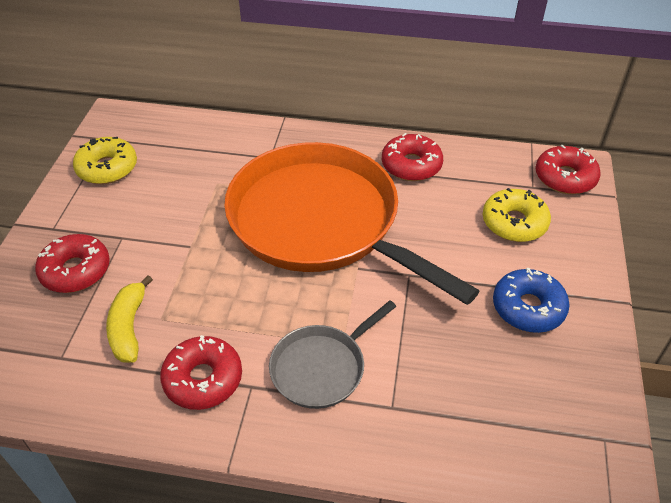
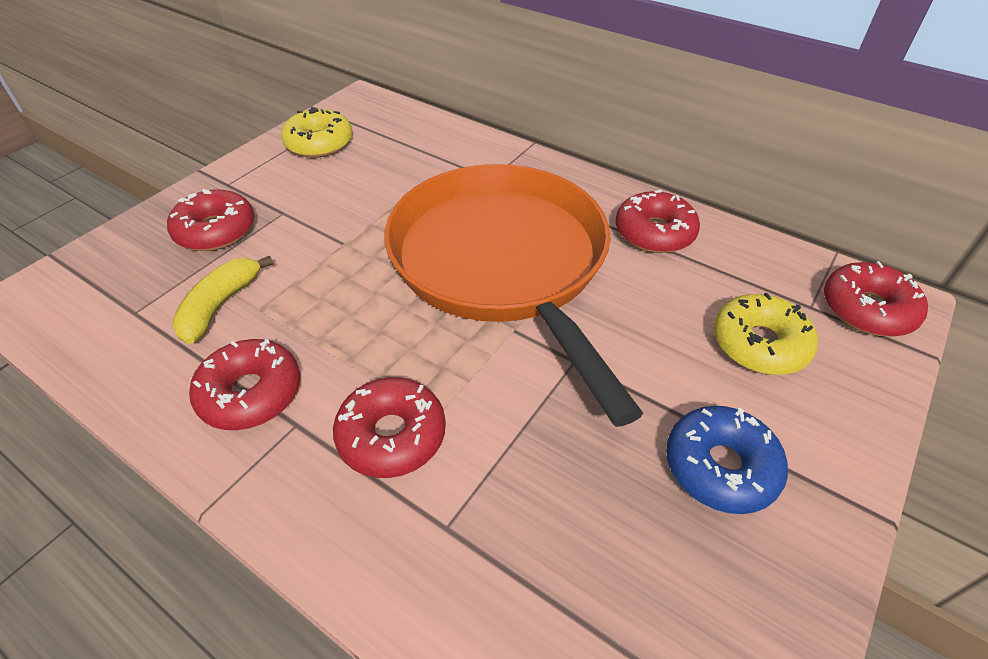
camera: 25 degrees right, 0 degrees up
grey pan [269,301,396,409] -> red donut [333,377,446,478]

